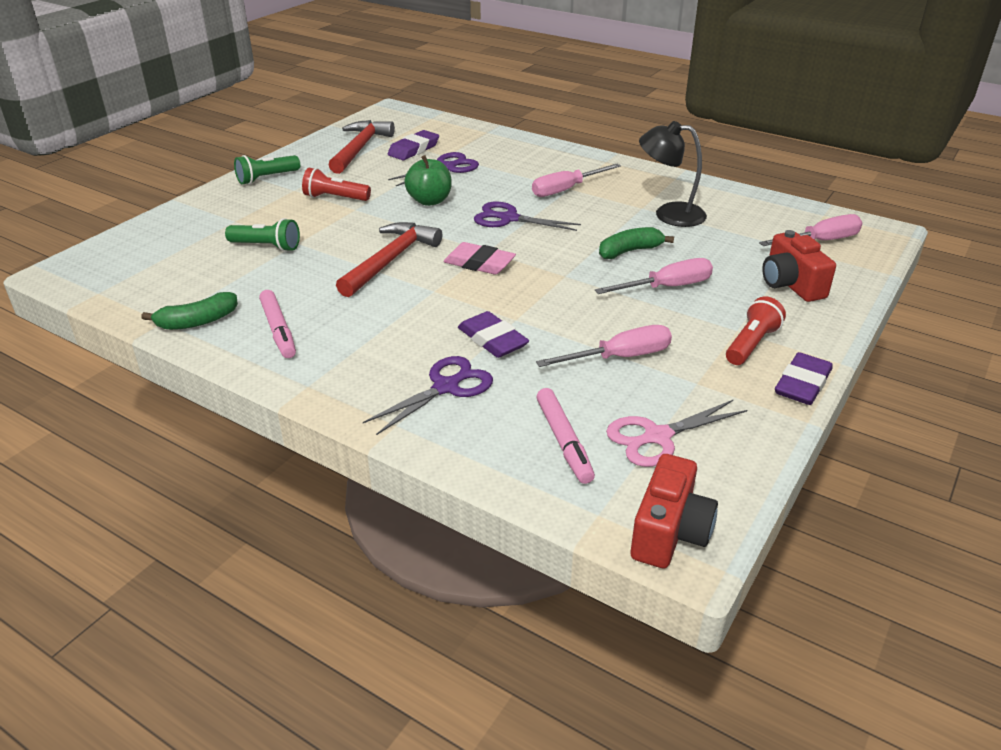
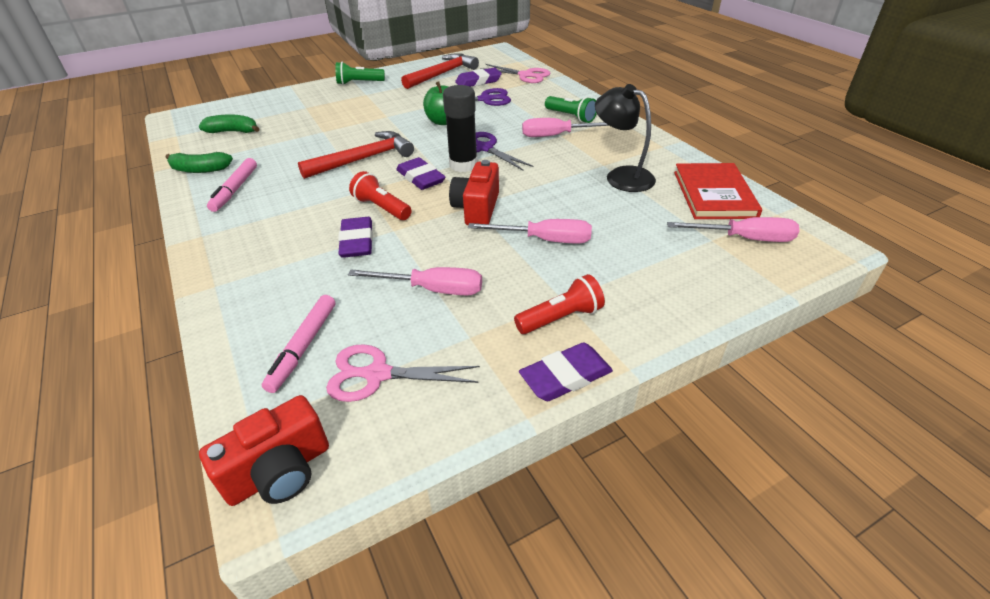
camera: 30 degrees right, 5 degrees up
green flashlight [225,218,300,252] -> green flashlight moved to [545,96,597,123]
red flashlight [302,168,371,201] -> red flashlight moved to [349,171,412,220]
purple scissors [363,356,493,435] -> none
pink eraser [443,242,516,275] -> purple eraser [396,157,445,190]
green banana [599,227,674,259] -> green banana moved to [199,114,260,133]
red camera [762,230,836,302] -> red camera moved to [449,160,499,225]
none -> black glue stick [443,85,478,172]
none -> pink scissors [481,64,550,83]
none -> red book [674,163,762,219]

